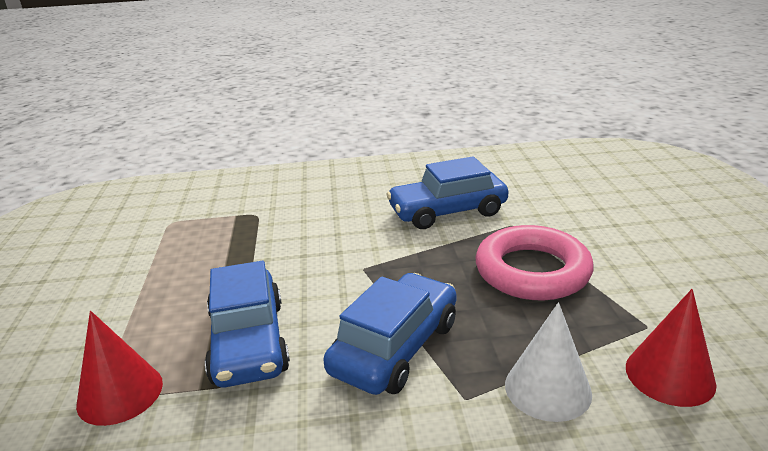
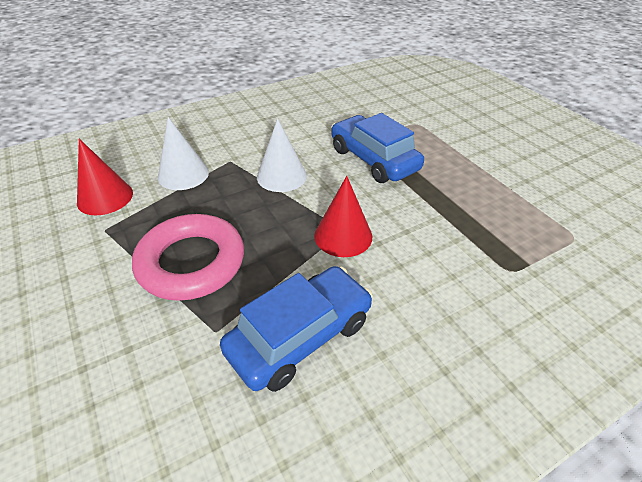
camera: 155 degrees right, 15 degrees up
red cone [76,311,163,426] -> red cone moved to [314,176,372,257]
blue car [323,273,456,395] -> white cone [257,119,307,192]

